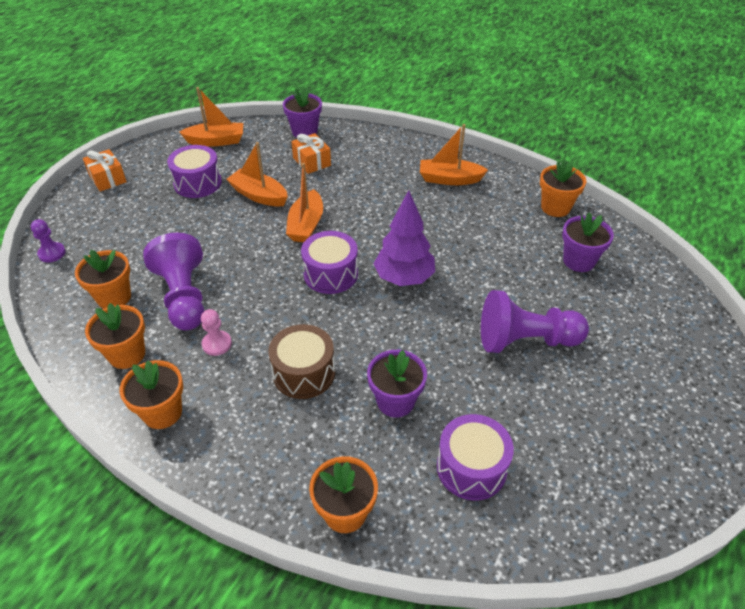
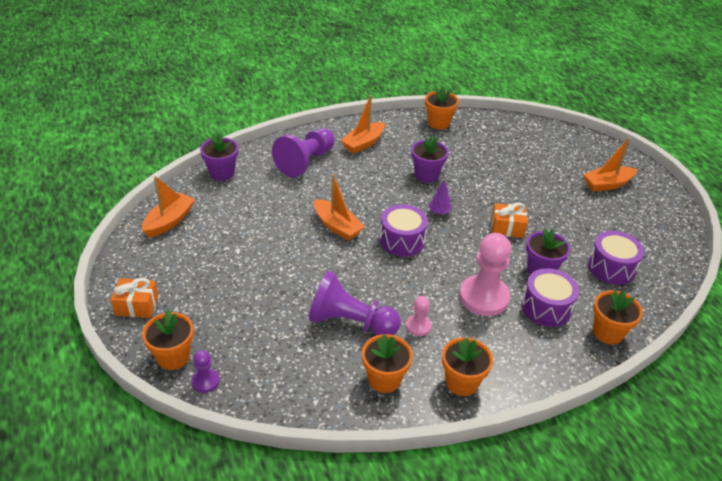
camera: 55 degrees left, 5 degrees down
orange flower pot [75,250,131,309] -> orange flower pot moved to [142,309,194,370]
purple drum [167,145,222,198] -> purple drum moved to [521,268,579,327]
orange boat [226,142,288,207] -> orange boat moved to [583,137,637,192]
brown drum [268,324,335,399] -> pink pawn [459,233,511,316]
orange gift [291,133,331,174] -> orange gift moved to [491,203,528,238]
purple tree [374,190,435,286] -> purple tree [429,179,452,215], size x0.49
purple pawn [481,290,589,353] -> purple pawn moved to [272,128,335,177]
purple flower pot [562,212,614,272] -> purple flower pot moved to [411,136,448,183]

